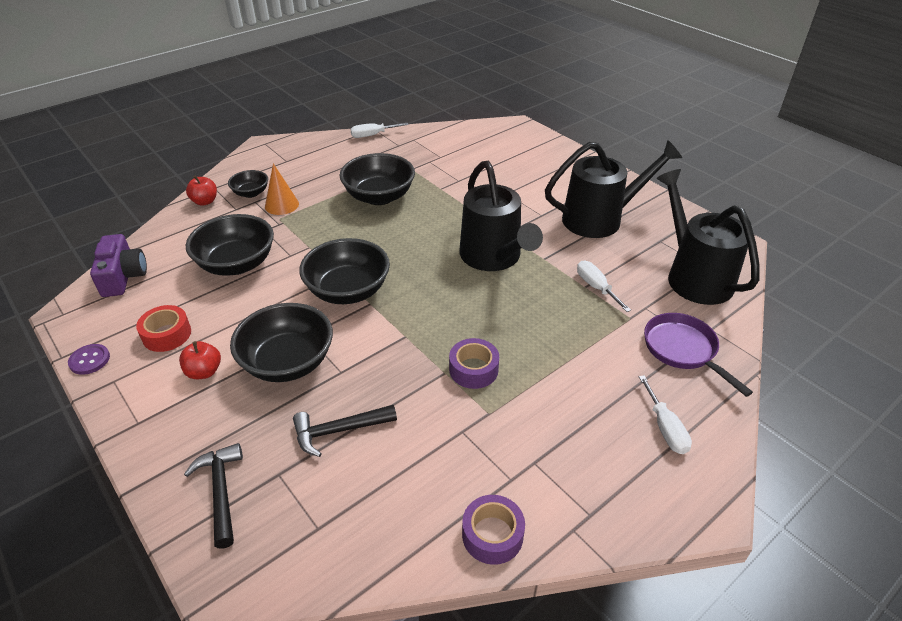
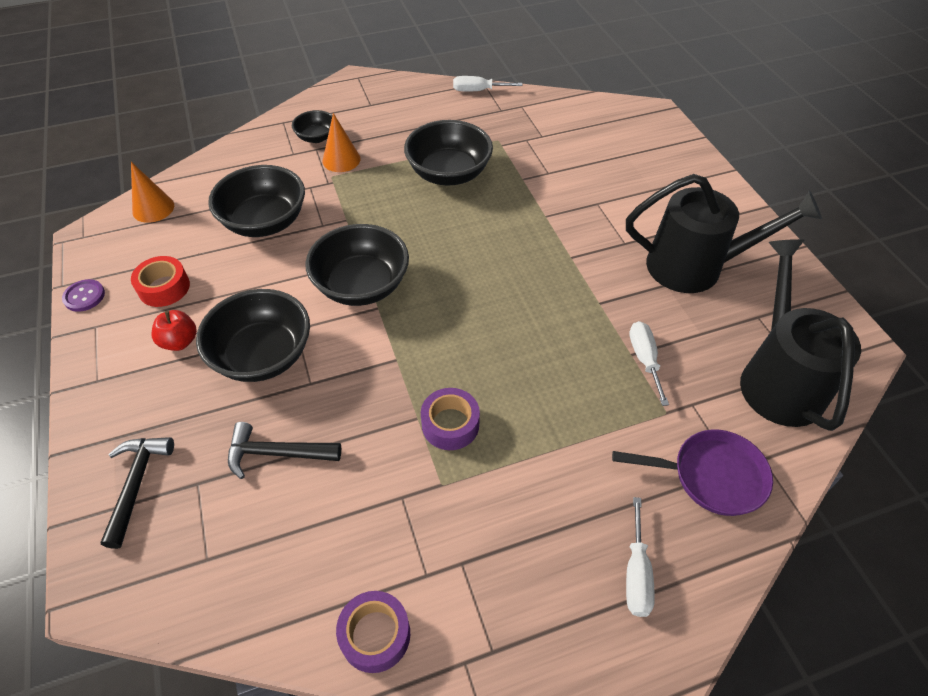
camera: 20 degrees right, 10 degrees up
purple camera [90,234,147,297] -> orange cone [131,162,174,223]
red apple [186,175,217,206] -> none
black watering can [459,161,543,271] -> none
purple pan [644,313,753,397] -> purple pan turned 105 degrees clockwise [612,429,773,516]

